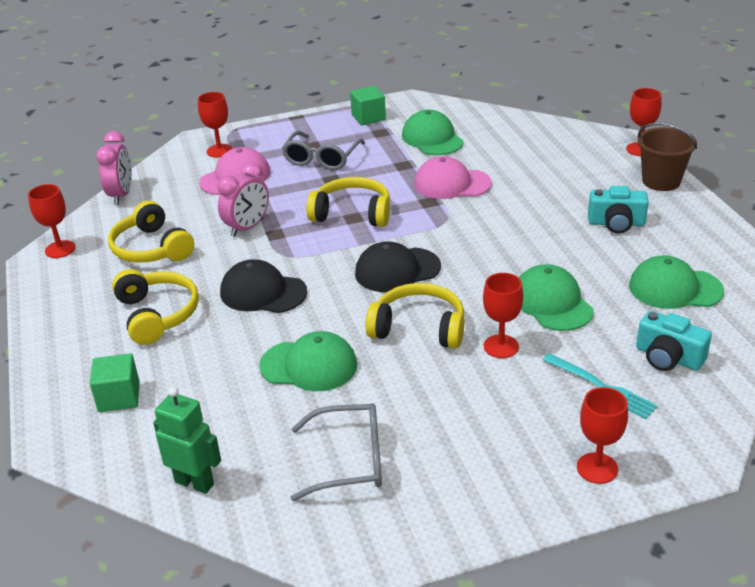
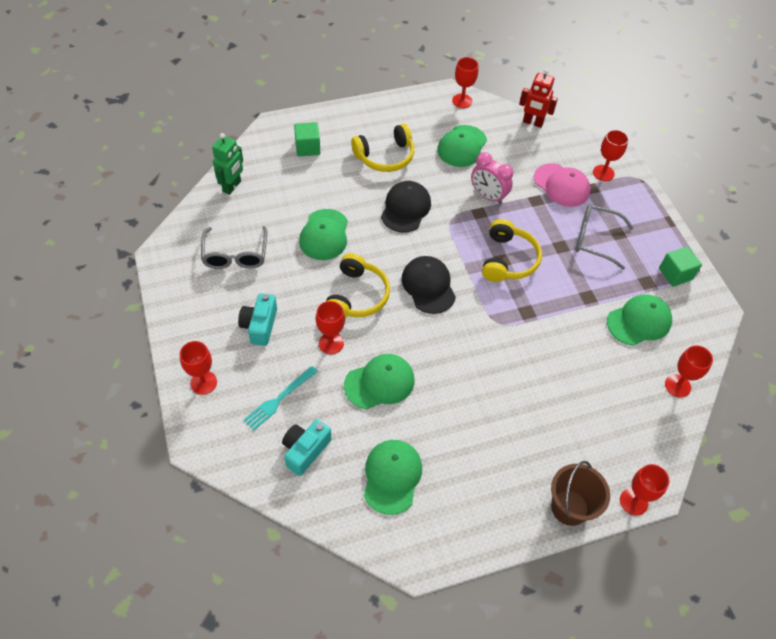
camera: 85 degrees right, 20 degrees up
pink clock [96,131,132,205] -> red robot [519,69,558,128]
yellow headphones [108,201,194,263] -> green cap [437,125,487,167]
pink cap [414,156,492,199] -> none
turquoise camera [588,186,649,234] -> turquoise camera moved to [238,293,277,346]
none -> red goblet [665,345,713,398]

